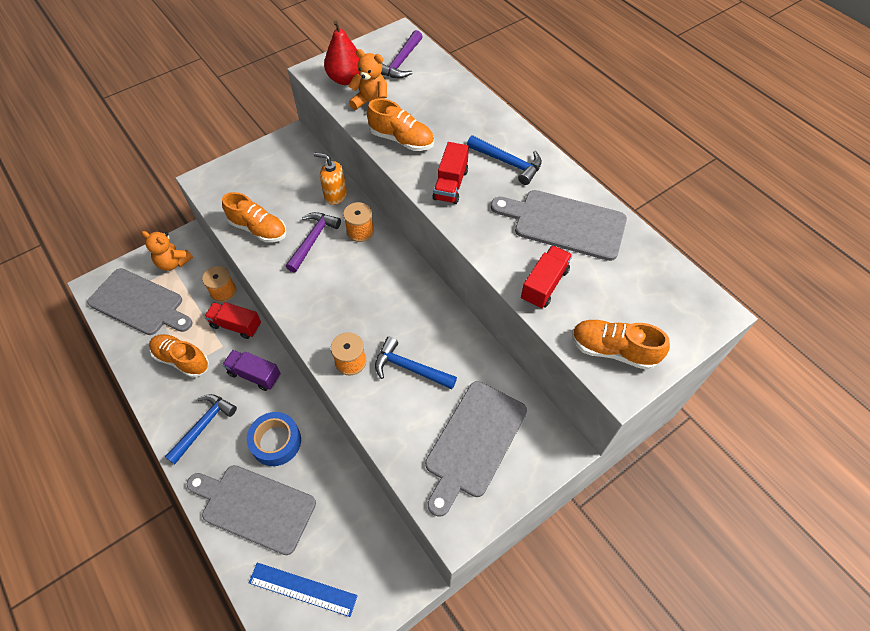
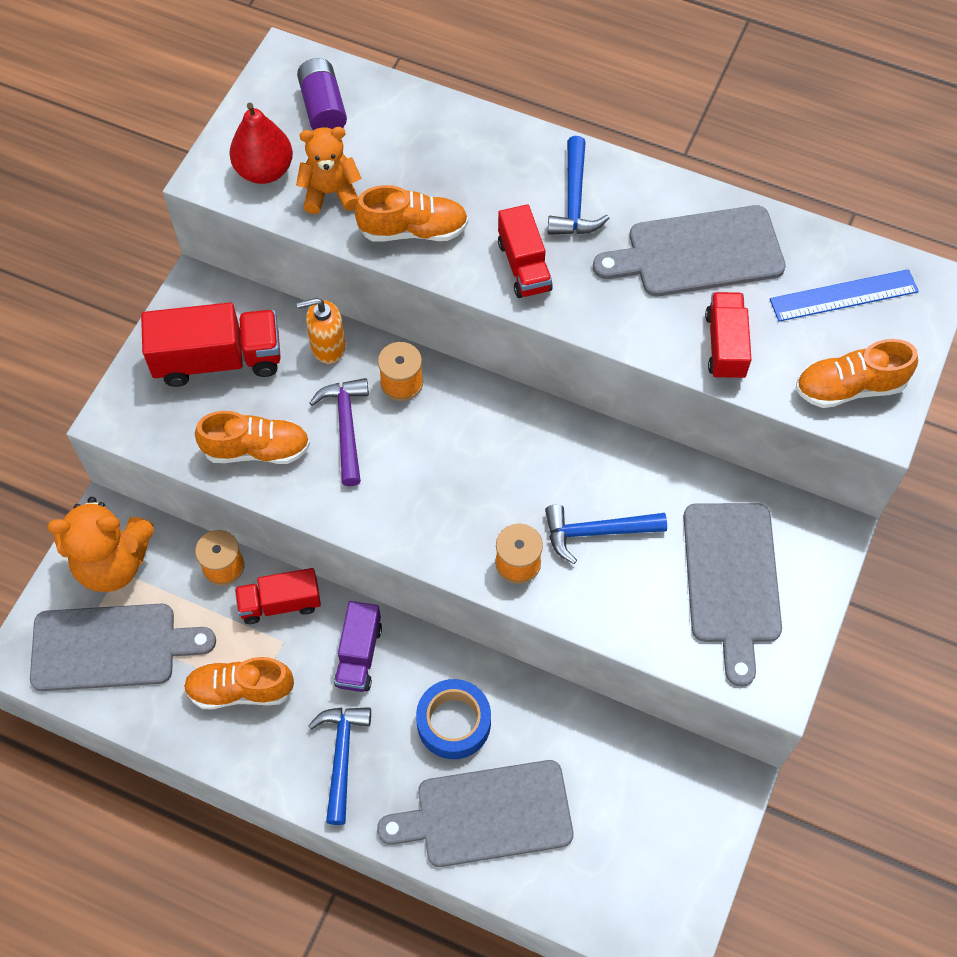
camera: 30 degrees left, 5 degrees up
orange teddy bear [142,231,193,271] -> orange teddy bear [47,497,154,592], size x1.56
purple truck [222,350,281,391] -> purple truck turned 75 degrees counterclockwise [334,601,382,692]
blue ruler [249,563,358,617] -> blue ruler moved to [770,269,919,322]
purple hammer [381,30,423,78] -> purple battery [297,58,347,130]
blue hammer [467,135,542,185] -> blue hammer turned 90 degrees clockwise [548,136,609,235]
none -> red truck [141,302,281,387]

